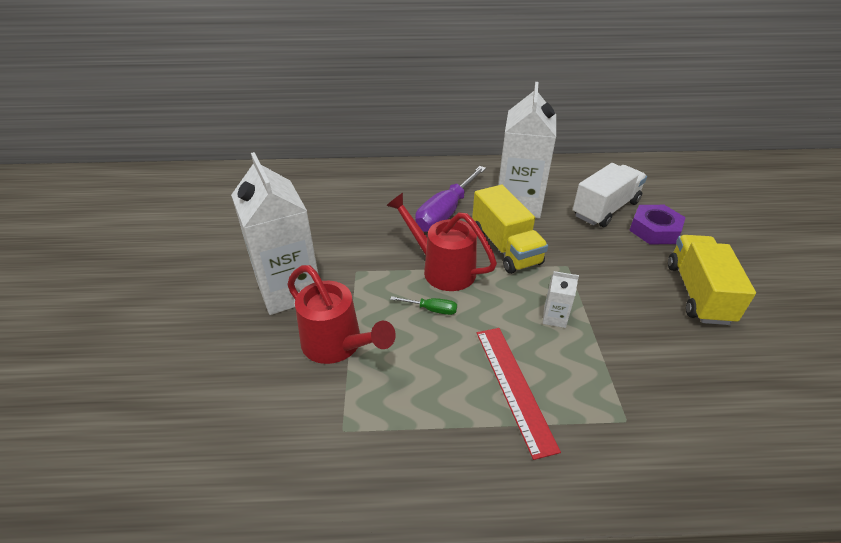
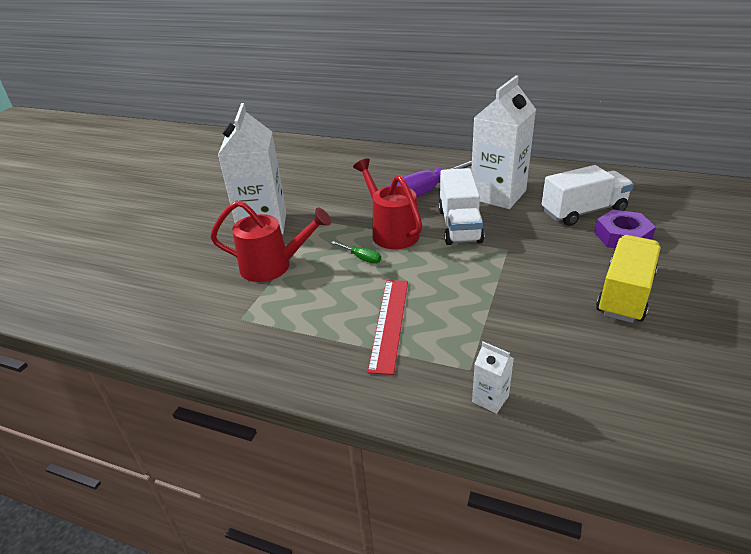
camera: 25 degrees right, 5 degrees down
red watering can [287,265,396,364] -> red watering can turned 60 degrees counterclockwise [210,200,331,282]
yellow truck [472,185,548,274] -> white truck [438,168,484,245]
white carton [543,271,579,328] -> white carton moved to [472,342,514,414]

